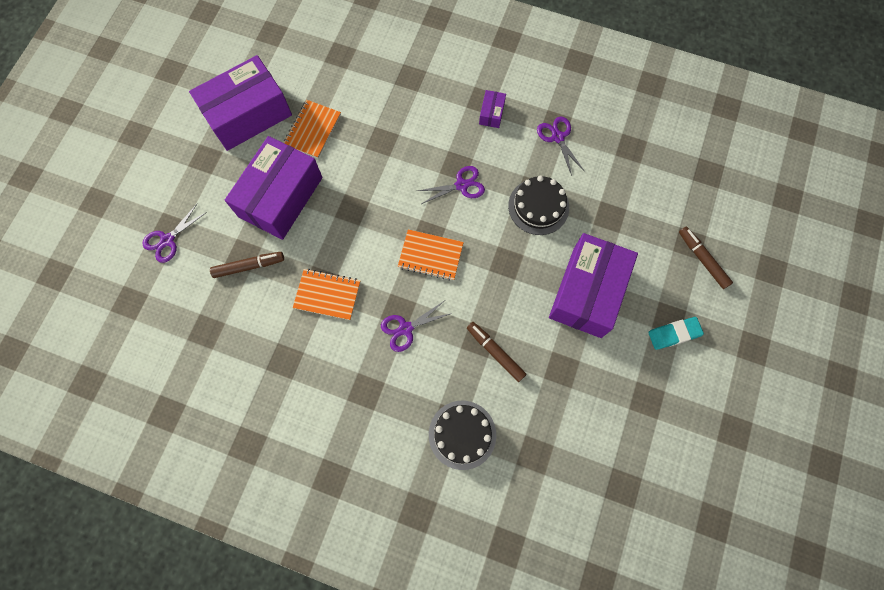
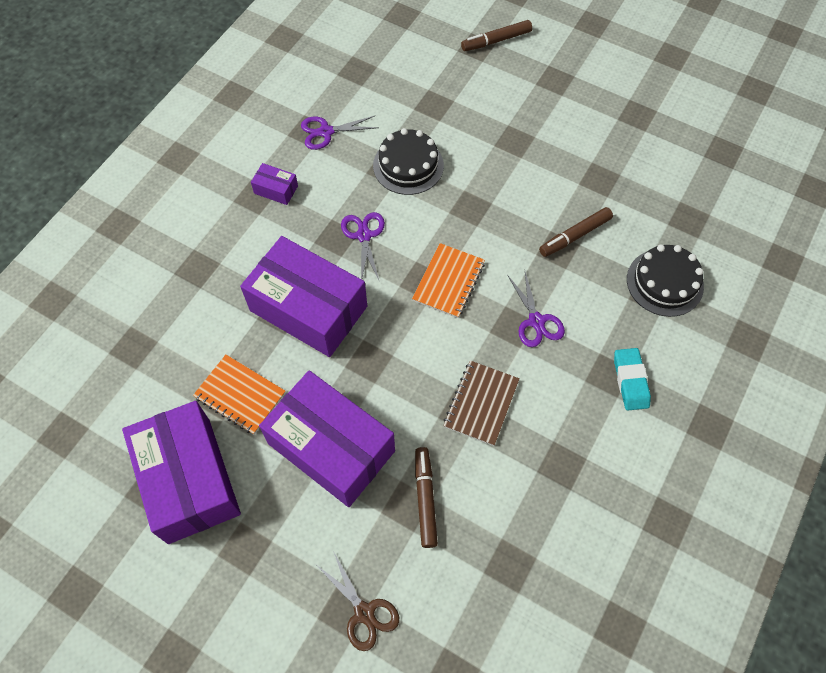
camera: 80 degrees left, 10 degrees down
purple scissors [142,203,207,263] -> brown scissors [318,551,399,651]
orange notebook [293,269,360,320] -> brown notebook [443,360,520,446]
purple box [549,233,638,338] -> purple box moved to [240,236,367,357]
turquoise eraser [648,317,704,350] -> turquoise eraser moved to [614,348,651,410]

